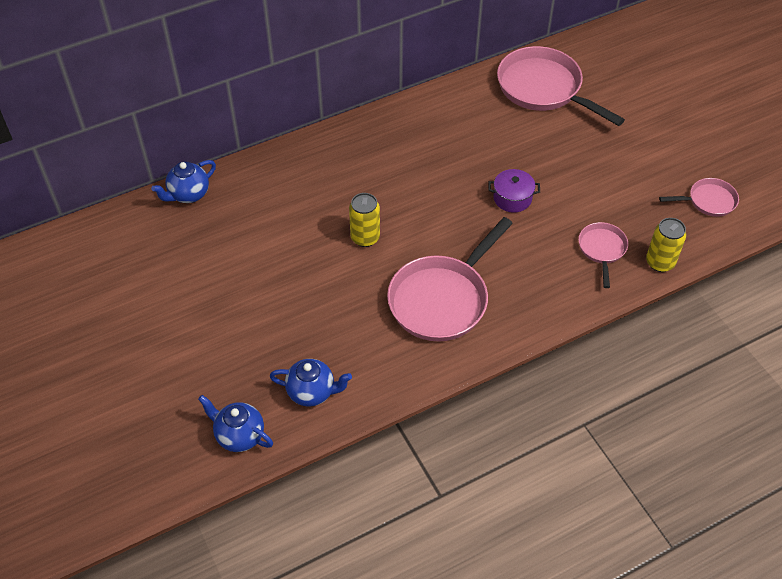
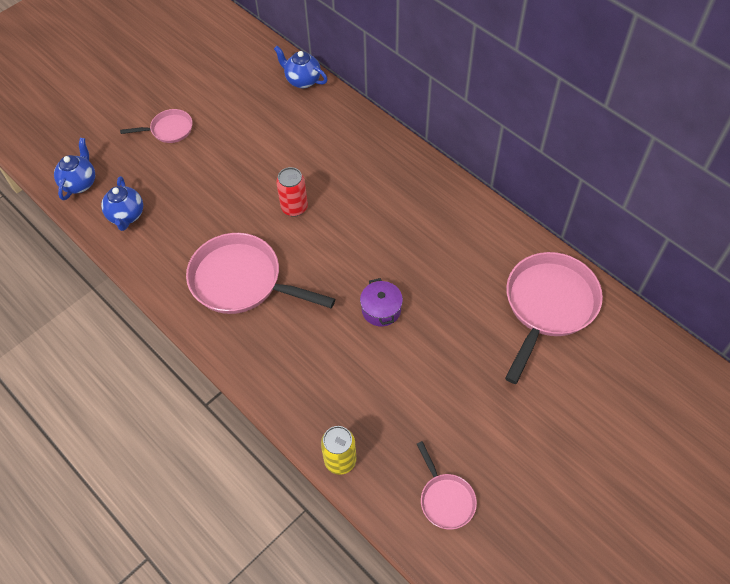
camera: 75 degrees right, 5 degrees up
yellow can [349,193,380,247] -> red can [276,167,308,217]
pink pan [578,222,628,288] -> pink pan moved to [120,109,192,143]

